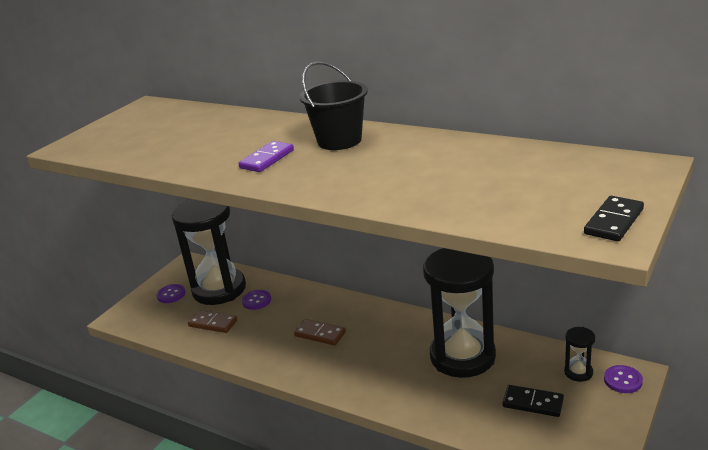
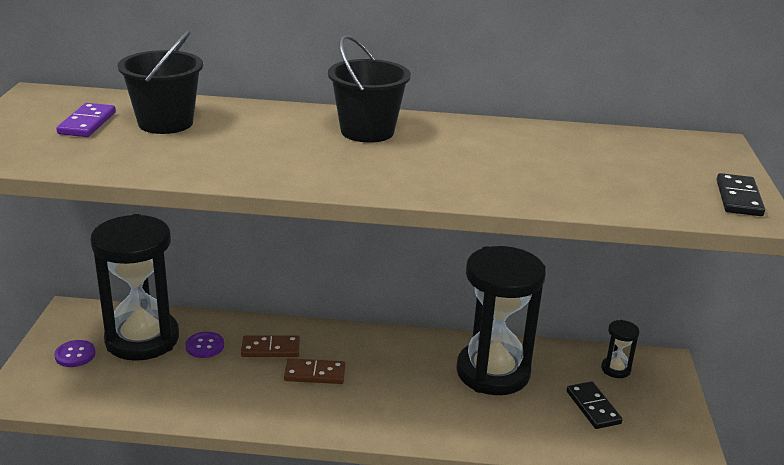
camera: 30 degrees left, 0 degrees up
brown domino [188,310,238,333] -> brown domino moved to [241,335,300,357]
purple domino [239,141,294,172] -> purple domino moved to [56,103,116,137]
black domino [502,385,564,417] -> black domino turned 75 degrees clockwise [567,381,623,429]
purple button [604,365,643,393] -> none
none -> black bucket [118,30,203,134]

